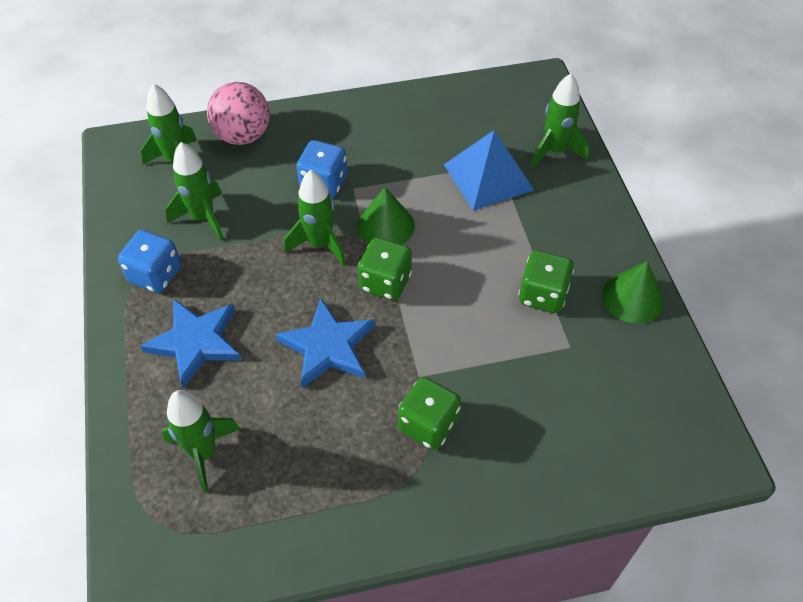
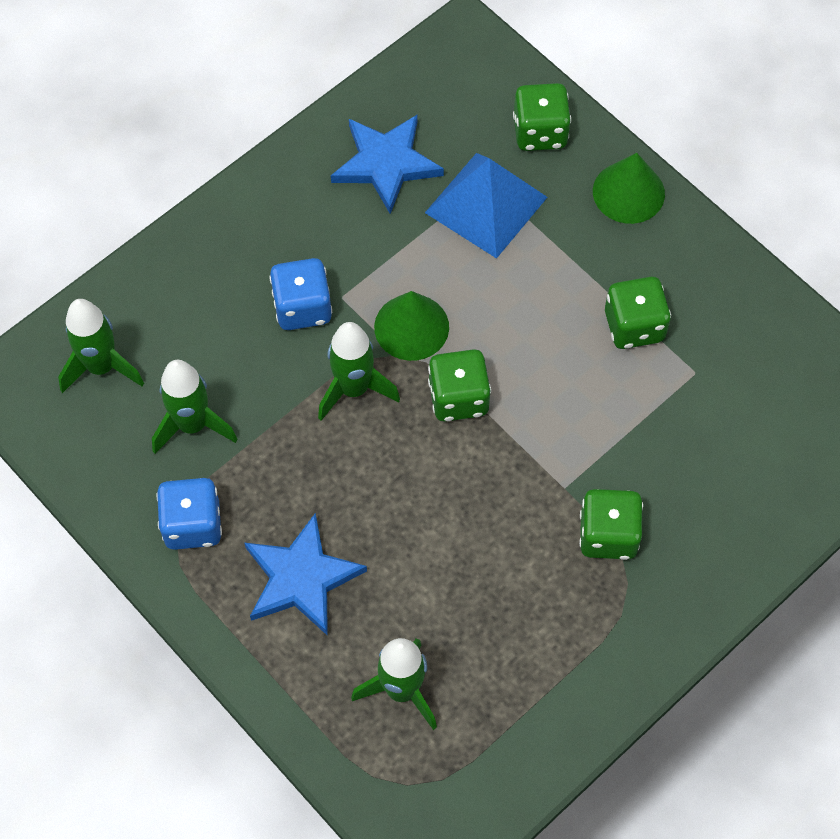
camera: 30 degrees left, 10 degrees up
pink ball [207,82,270,145] -> none
blue star [275,298,375,388] -> blue star moved to [331,114,444,214]
green rocket [531,74,589,169] -> green dice [513,83,571,151]
green cone [602,261,664,324] -> green cone moved to [593,153,665,224]

